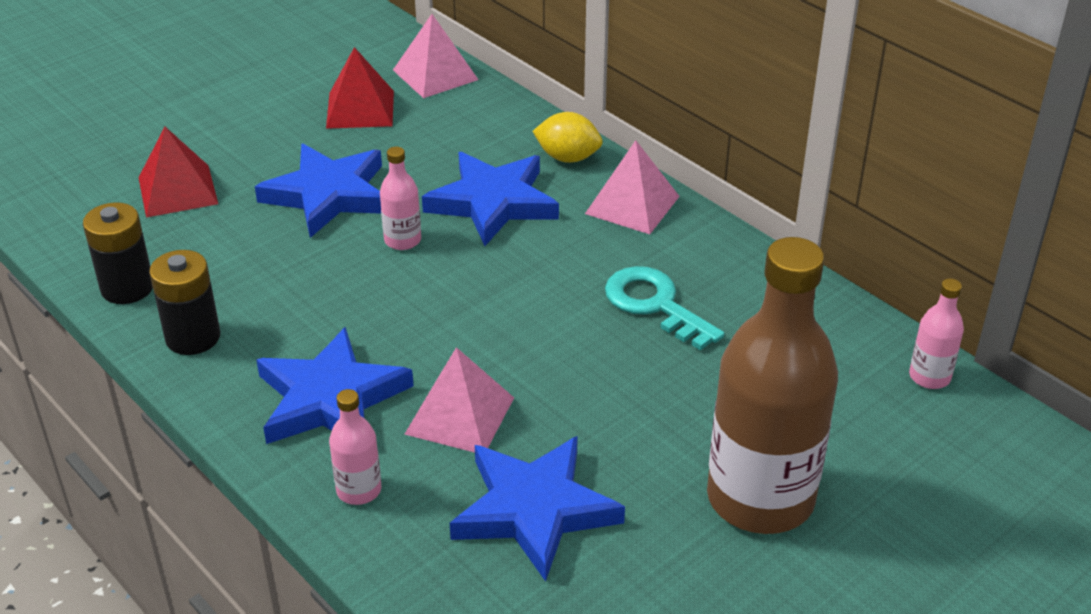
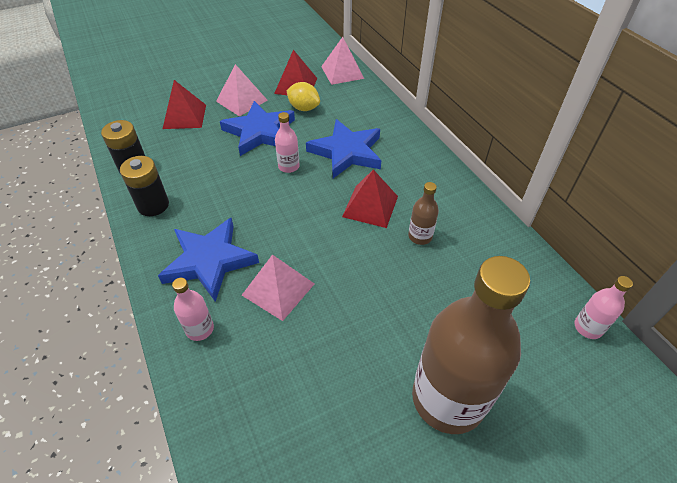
camera: 15 degrees right, 10 degrees up
blue star [450,436,625,582] -> none
yellow lemon [533,112,603,163] -> yellow lemon moved to [286,82,320,111]
pink pyramid [585,140,680,234] -> pink pyramid moved to [216,64,268,117]
turquoise key [605,266,724,351] -> brown bottle [408,182,439,245]
none -> red pyramid [342,169,398,228]

